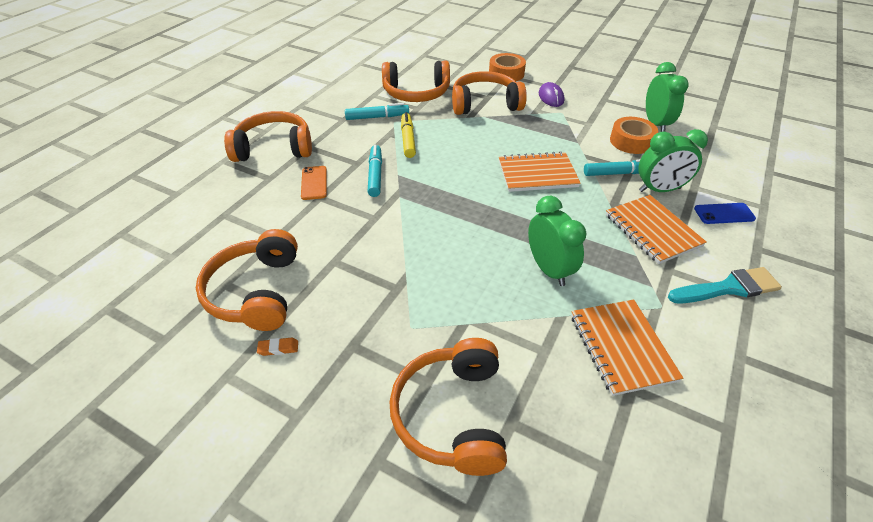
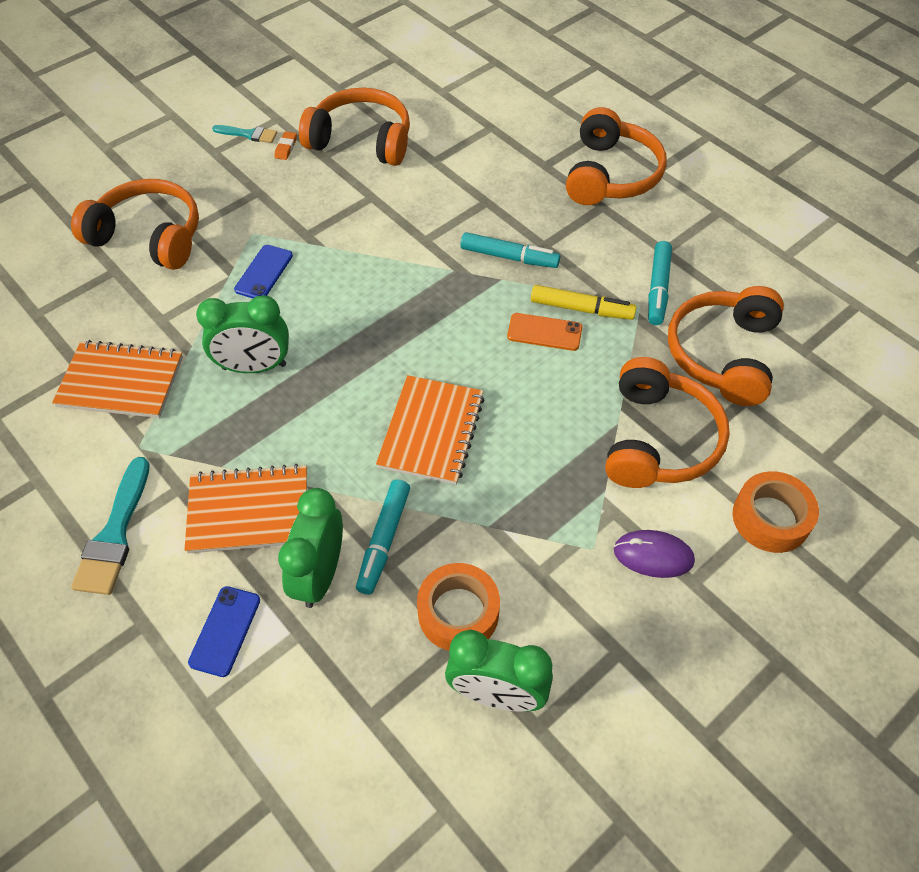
camera: 110 degrees right, 10 degrees up
orange phone [301,166,327,200] -> orange phone moved to [507,313,582,351]
none -> turquoise brush [212,125,277,143]
none -> blue phone [234,245,293,298]

